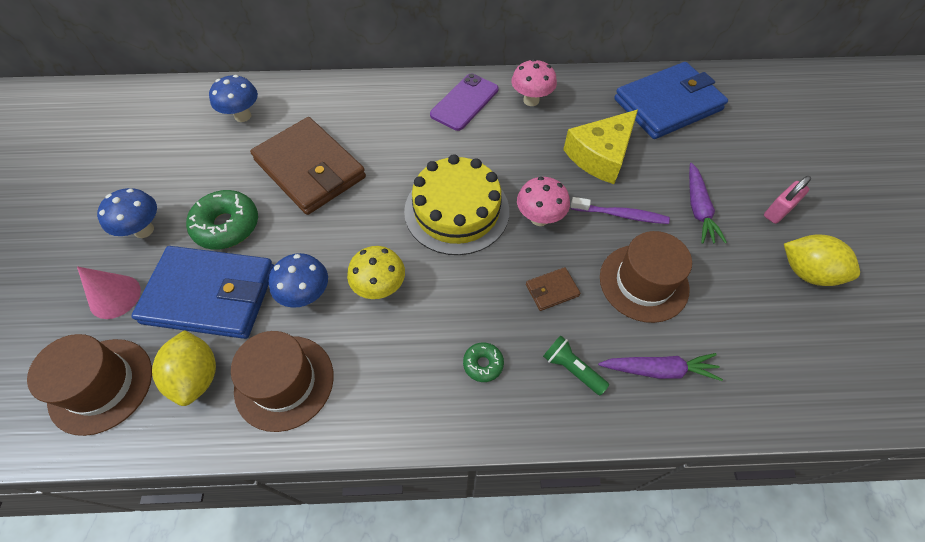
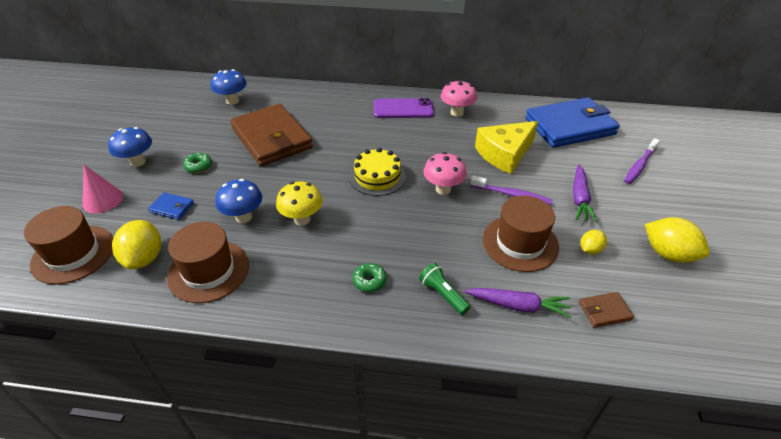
camera: 10 degrees right, 15 degrees down
blue wallet [131,246,274,339] -> blue wallet [148,192,194,220], size x0.40
green donut [186,190,258,250] -> green donut [183,153,212,173], size x0.52
yellow cake [404,154,509,255] -> yellow cake [349,148,406,196], size x0.66
purple phone [430,73,499,131] -> purple phone turned 45 degrees clockwise [374,98,434,118]
brown wallet [526,267,581,311] -> brown wallet moved to [579,292,634,328]
pink padlock [764,176,811,224] -> none
none -> yellow lemon [581,230,607,254]
none -> purple toothbrush [624,138,660,184]

